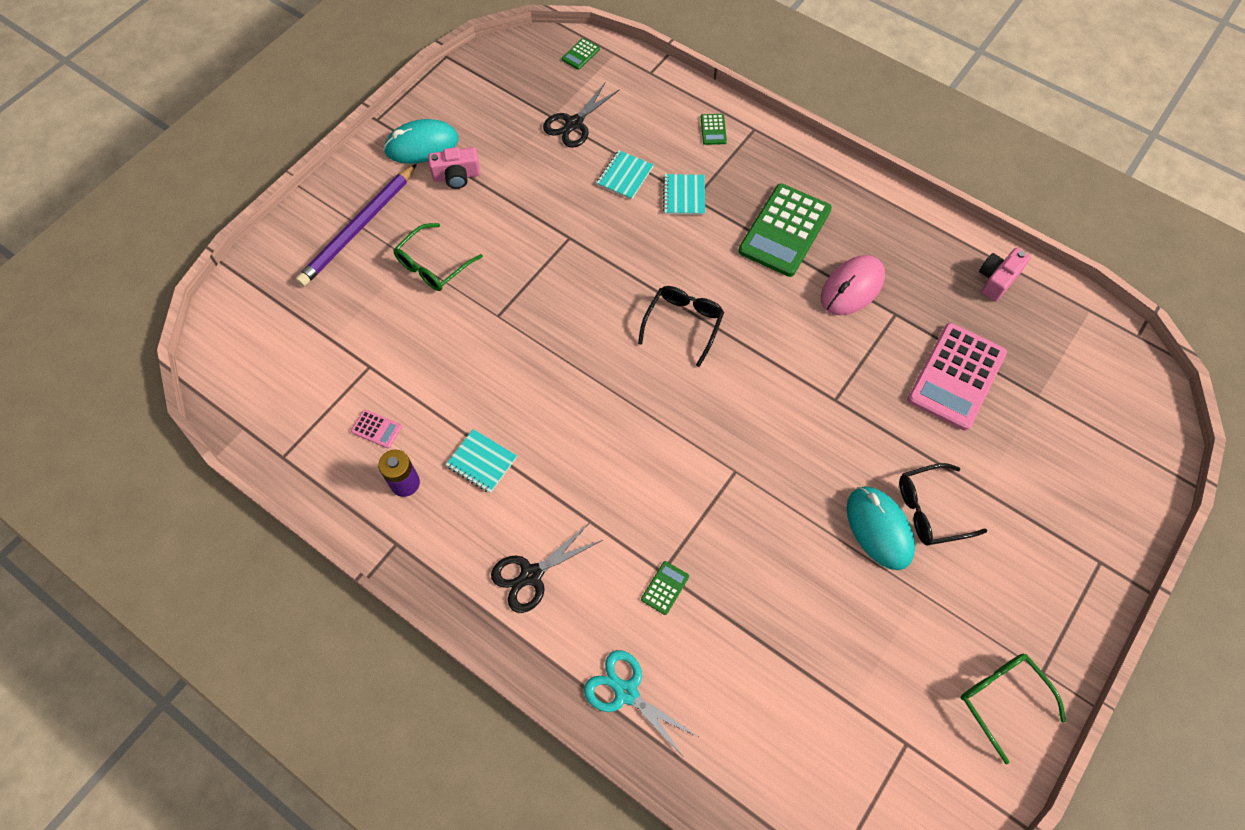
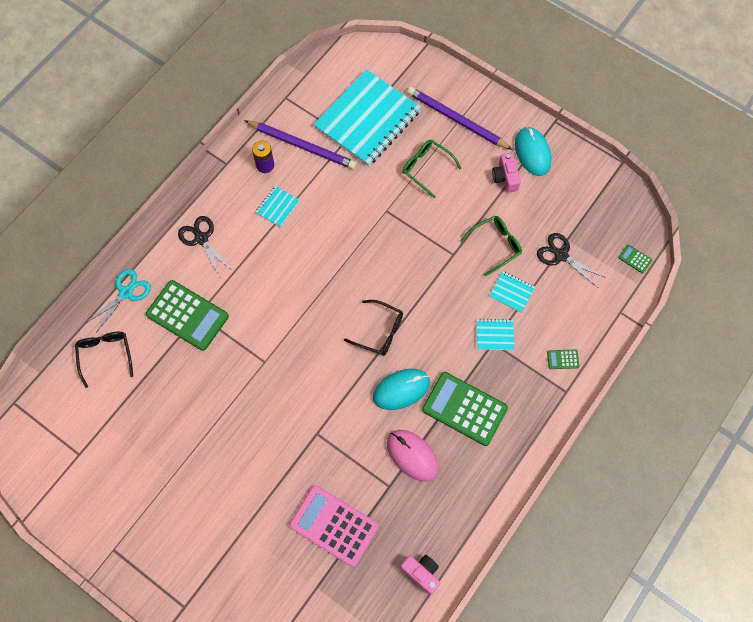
camera: 90 degrees right, 5 degrees up
pink calculator [351,410,402,448] -> purple pencil [244,120,357,169]
green calculator [641,561,689,615] -> green calculator [146,280,229,351], size x2.42
turquoise mouse [847,486,915,570] -> turquoise mouse moved to [373,369,430,410]
black glasses [899,463,987,546] -> black glasses moved to [75,332,133,388]
green glasses [961,654,1066,764] -> green glasses moved to [460,216,522,276]
none -> turquoise notebook [313,69,421,166]

